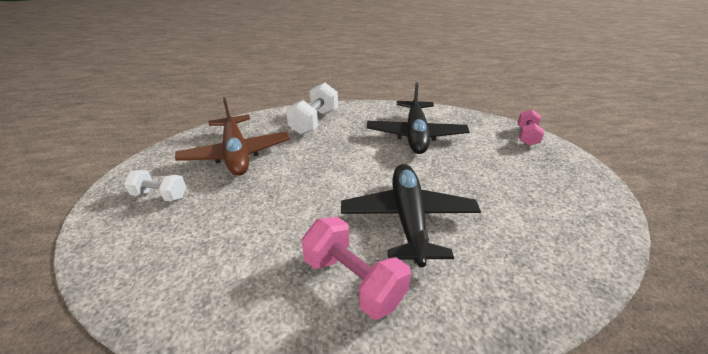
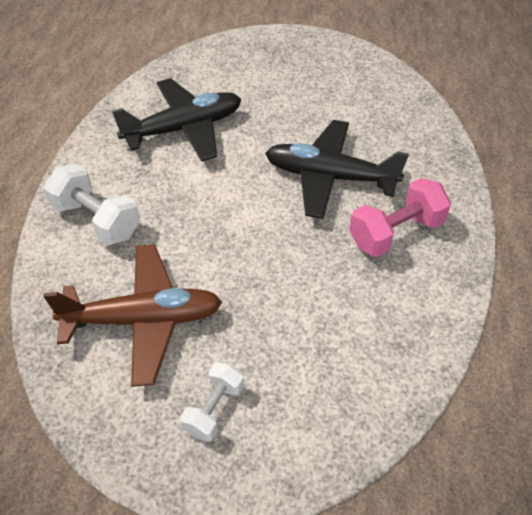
camera: 75 degrees left, 15 degrees up
black plane [367,82,470,154] -> black plane turned 45 degrees counterclockwise [112,78,241,162]
pink dumbbell [518,109,544,146] -> none

